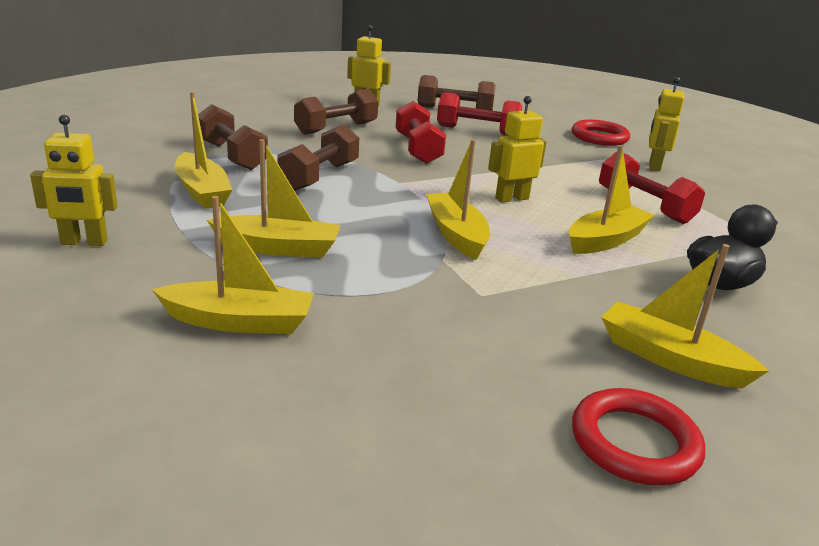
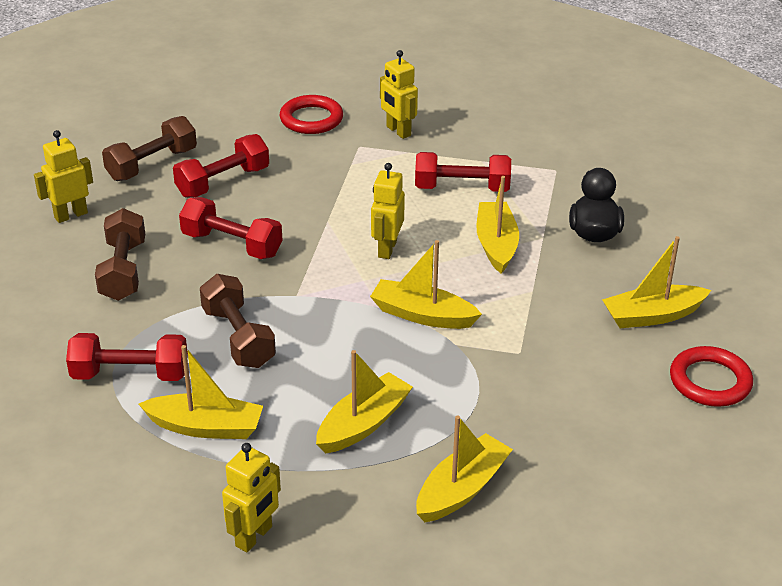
camera: 50 degrees left, 10 degrees up
brown dumbbell [198,104,268,170] -> red dumbbell [66,333,188,381]

